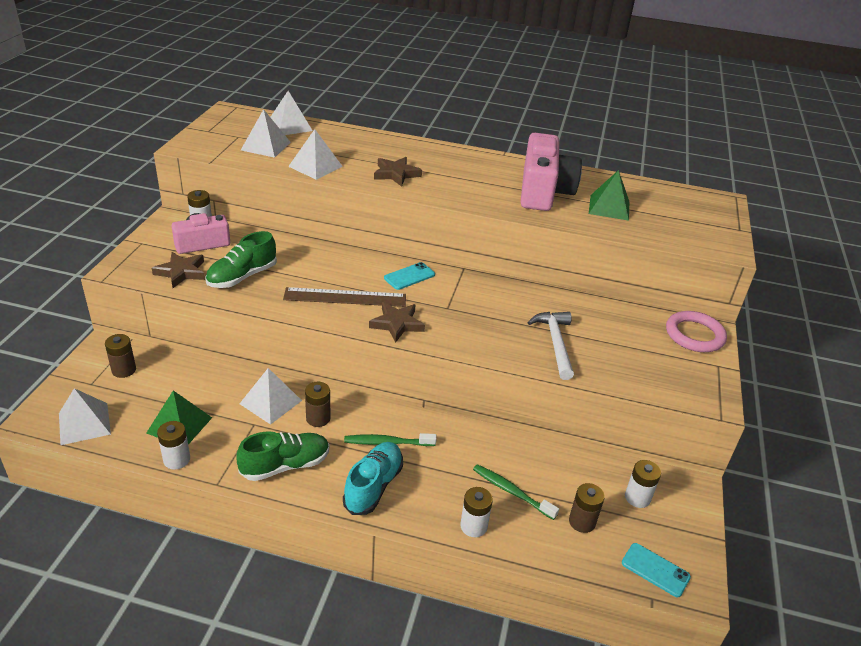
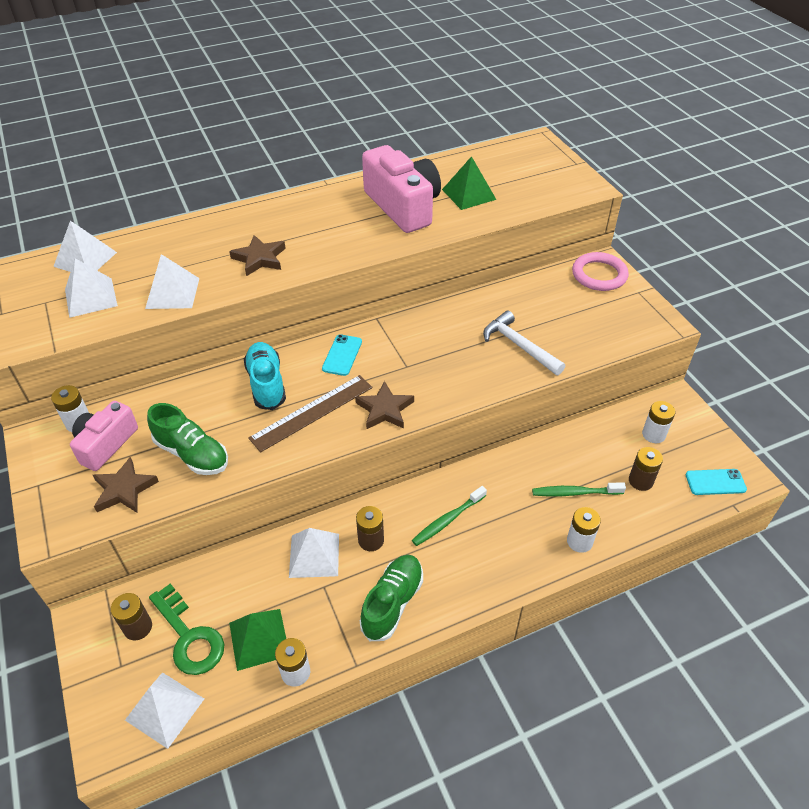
camera: 35 degrees left, 10 degrees up
green shoe [205,231,277,288] -> green shoe turned 60 degrees counterclockwise [147,403,228,475]
turquoise shoe [343,442,403,515] -> turquoise shoe moved to [244,342,286,410]
none -> green key [149,584,224,675]

